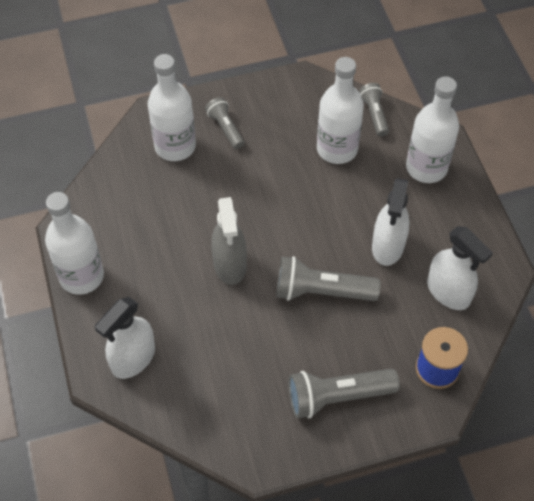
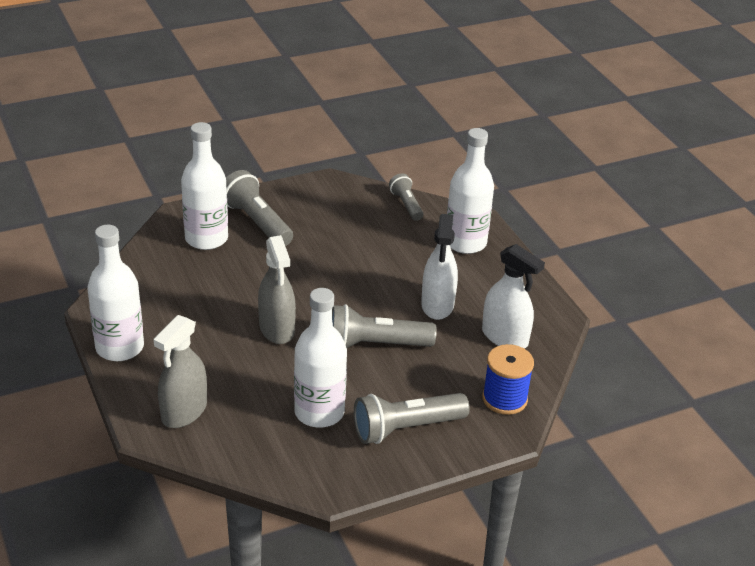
camera: 10 degrees left, 20 degrees down
white spray bottle [95,297,155,379] -> grey spray bottle [153,315,207,428]
grey flashlight [205,97,244,149] -> grey flashlight [226,170,293,246], size x1.67
white bottle [317,57,364,164] -> white bottle moved to [294,288,347,428]

